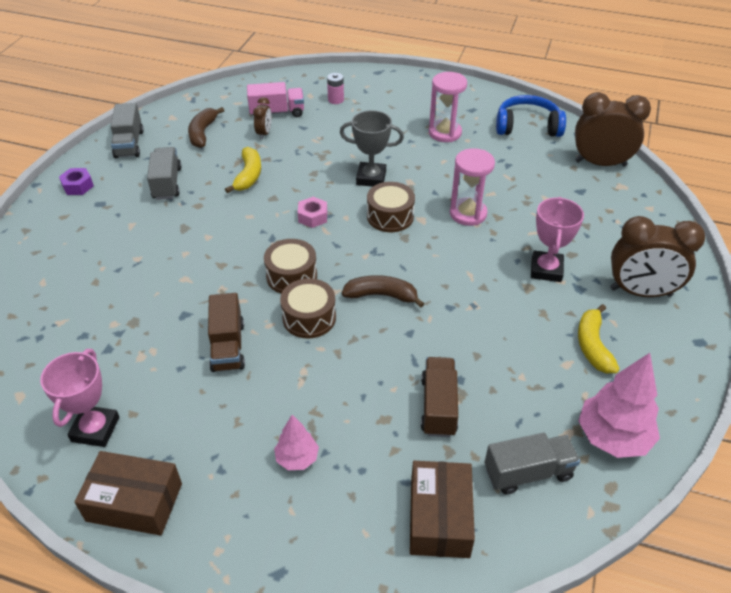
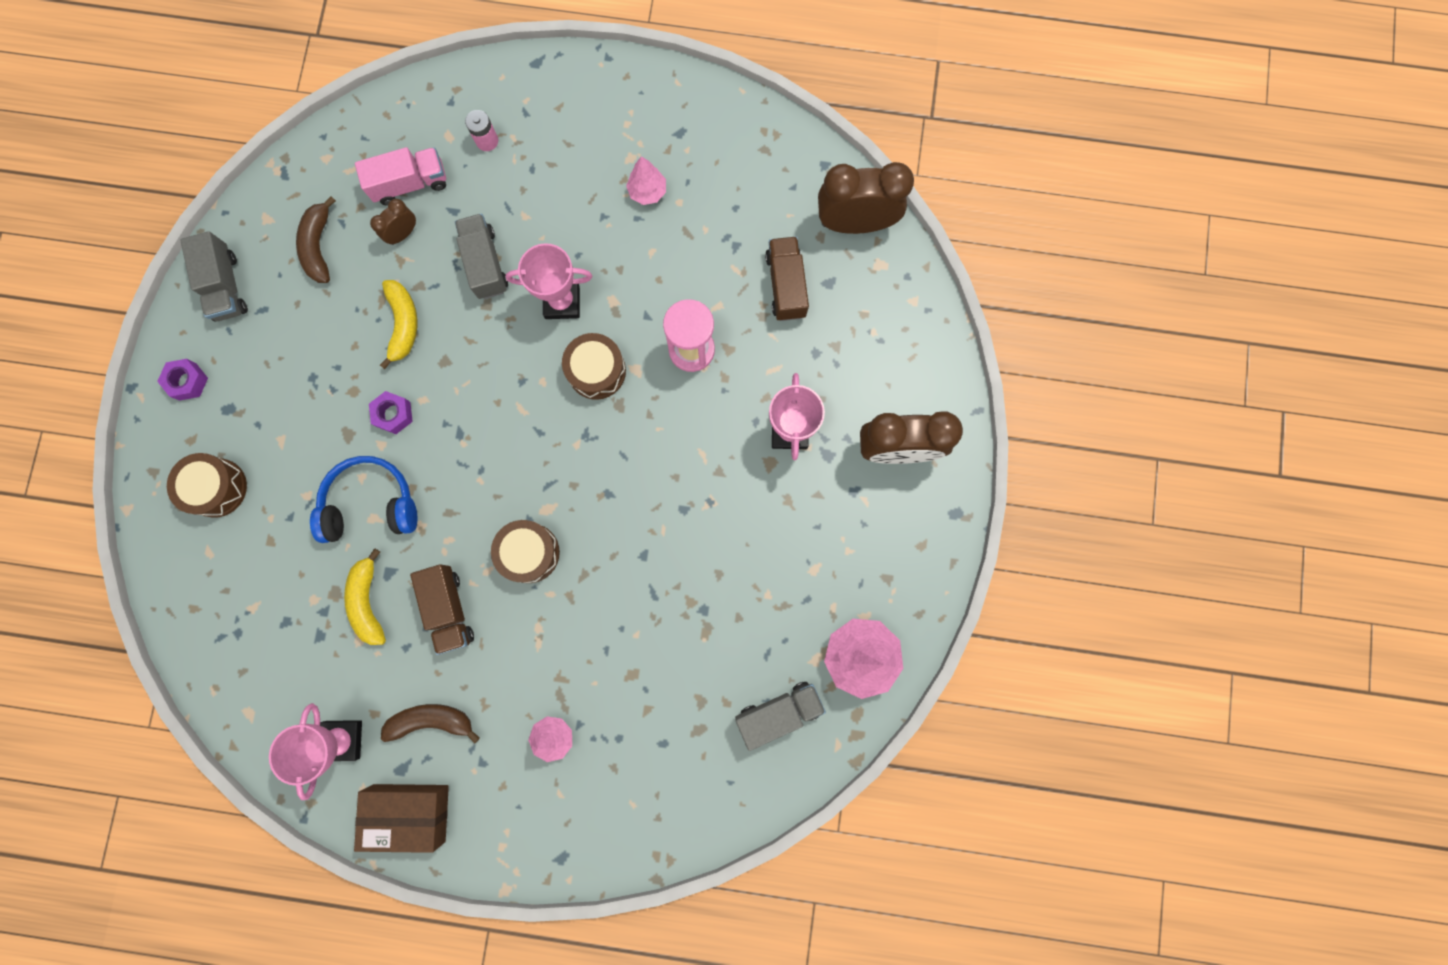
camera: 10 degrees left, 35 degrees up
grey truck [147,147,182,200] -> grey truck moved to [455,213,508,299]
brown clock [253,97,272,140] -> brown clock turned 135 degrees counterclockwise [370,199,416,245]
brown drum [264,239,317,293] -> brown drum moved to [167,453,247,518]
pink nut [298,197,327,228] -> none
grey trophy [340,110,404,187] -> pink trophy [505,243,592,319]
brown banana [342,275,424,308] -> brown banana moved to [381,704,480,743]
brown box [410,461,475,558] -> none
brown truck [421,357,458,437] -> brown truck moved to [765,236,809,321]
pink hourglass [429,72,467,142] -> pink tree [626,156,666,205]
blue headphones [496,95,566,137] -> blue headphones moved to [310,456,417,543]
yellow banana [578,304,620,373] -> yellow banana moved to [344,548,386,645]
none -> purple nut [369,391,413,434]

